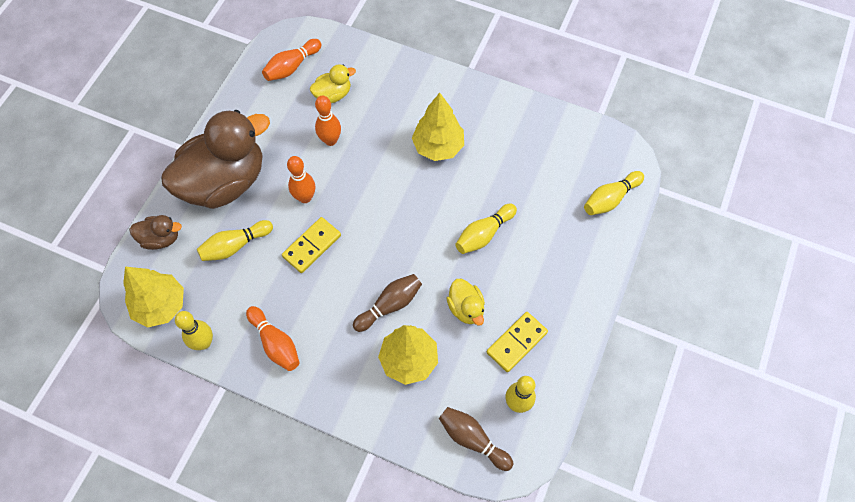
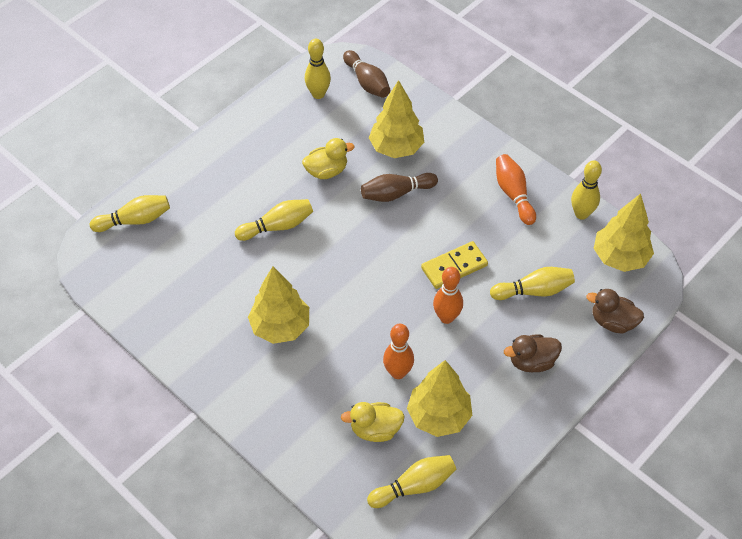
camera: 160 degrees left, 10 degrees down
brown duck [161,110,270,209] -> brown duck [504,334,562,372], size x0.44
orange bowling pin [262,39,321,81] -> yellow bowling pin [367,455,456,508]
yellow duck [446,279,485,326] -> yellow duck turned 75 degrees clockwise [302,138,355,179]
yellow domino [487,312,548,372] -> none
none -> yellow tree [407,360,472,437]

